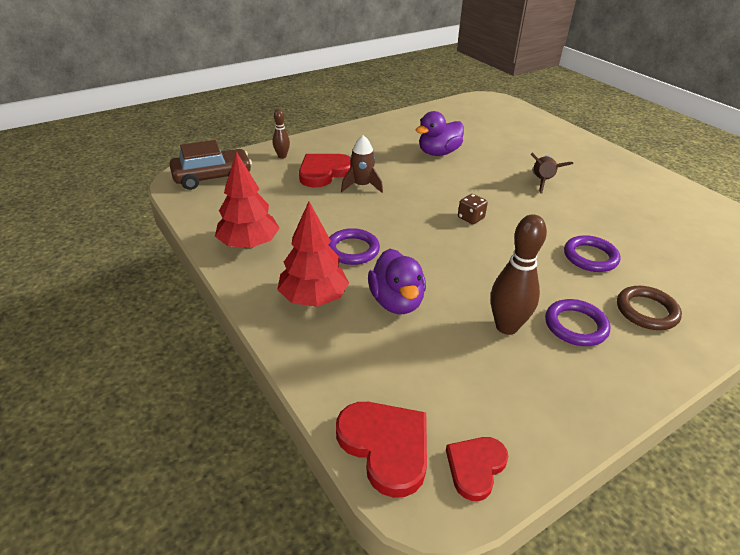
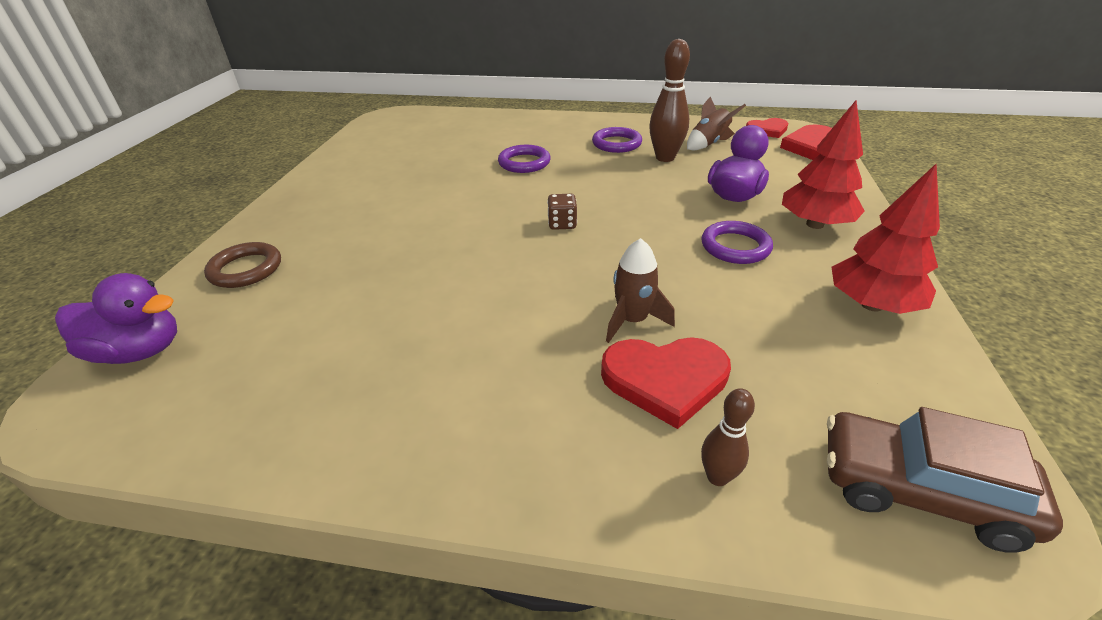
camera: 135 degrees left, 0 degrees up
purple duck [416,111,464,156] -> purple duck moved to [55,273,177,364]
brown rocket [531,153,573,194] -> brown rocket moved to [687,96,746,150]
brown ring [617,286,682,330] -> brown ring moved to [204,242,281,288]

